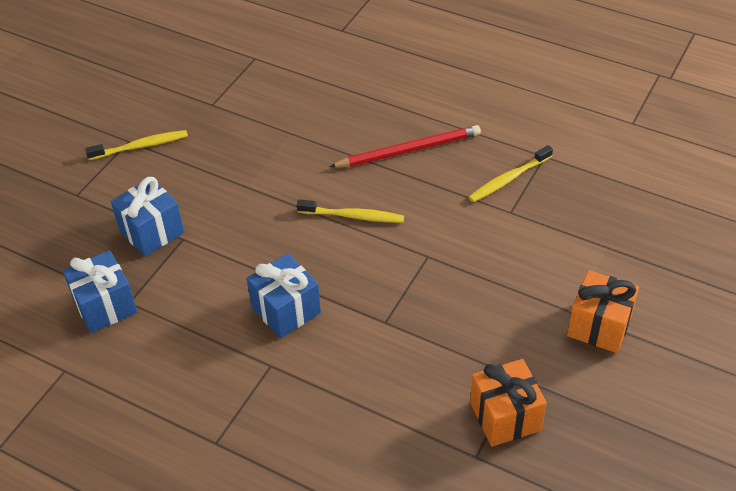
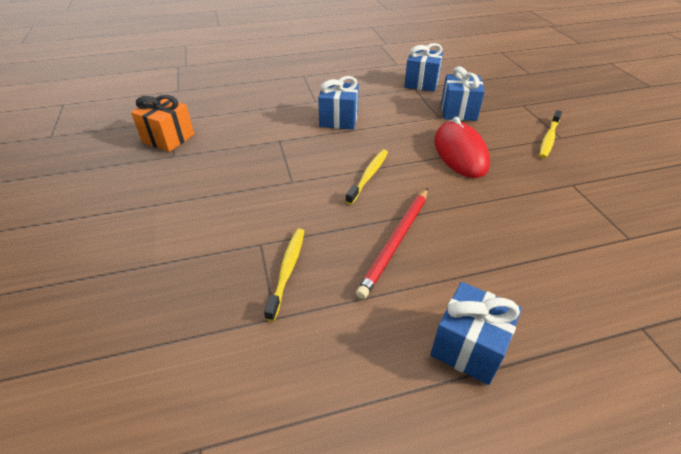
camera: 135 degrees right, 5 degrees down
yellow toothbrush [297,199,404,223] -> yellow toothbrush turned 150 degrees clockwise [345,150,388,205]
orange gift [567,270,639,353] -> none
none -> blue gift [430,282,522,385]
none -> red mouse [434,117,490,178]

